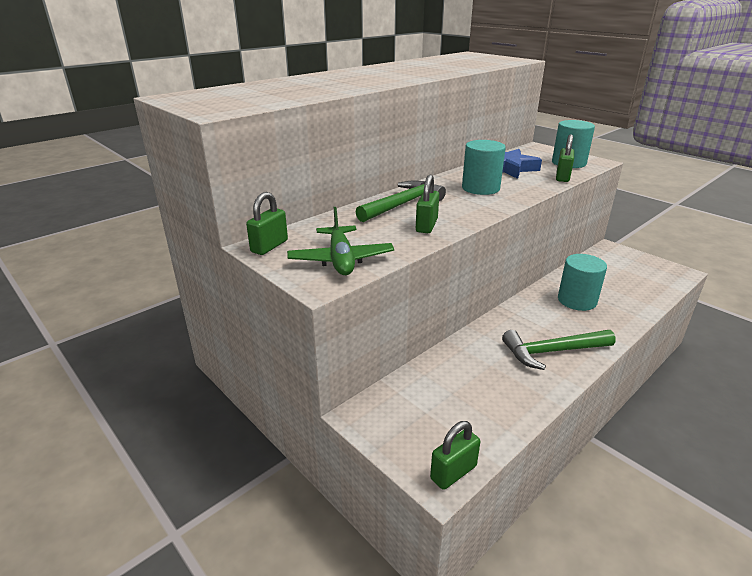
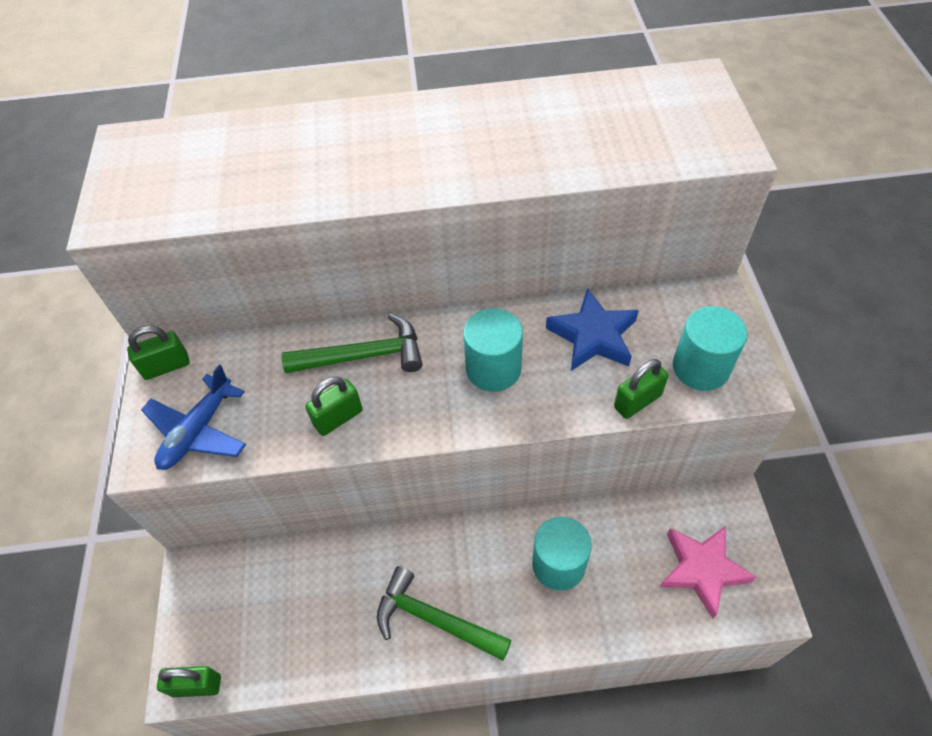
camera: 40 degrees right, 25 degrees up
green plane [287,207,394,275] -> blue plane [141,365,246,470]
none -> pink star [660,526,757,619]

